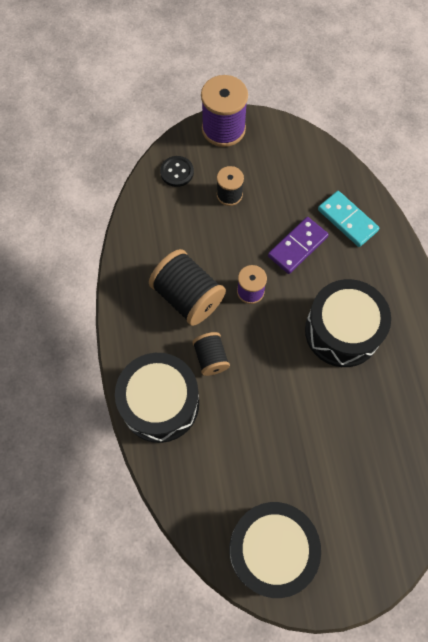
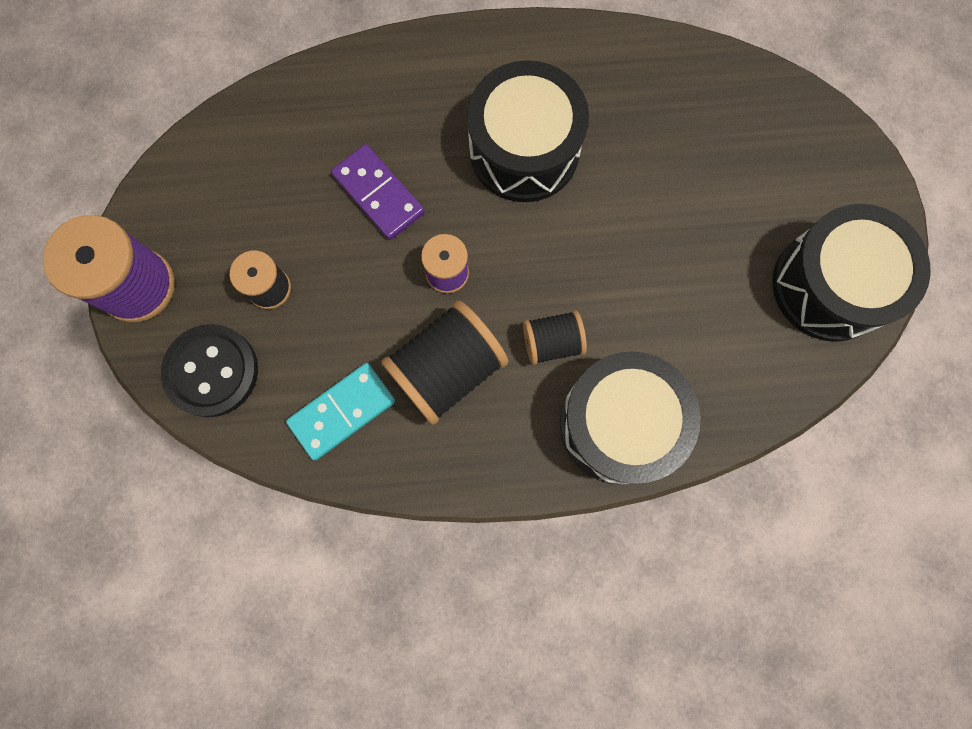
camera: 85 degrees left, 10 degrees up
black button [160,156,194,187] -> black button [161,324,258,417], size x1.59
turquoise domino [318,191,380,247] -> turquoise domino moved to [286,363,395,460]

